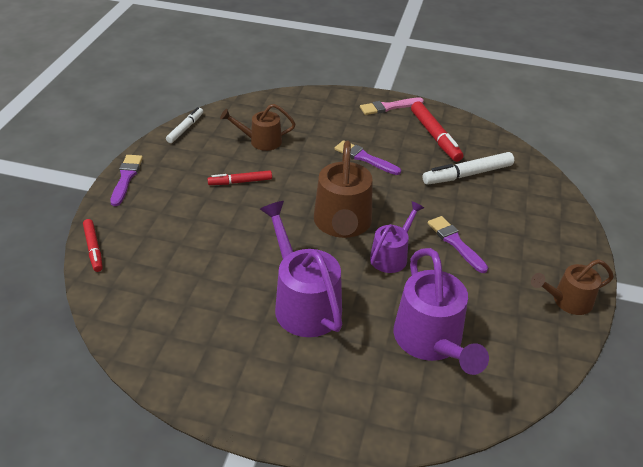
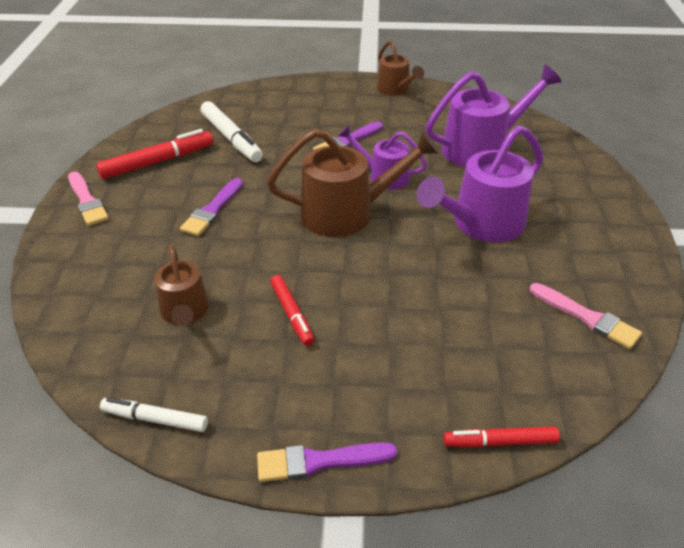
camera: 100 degrees left, 0 degrees up
red marker [83,219,103,272] -> red marker turned 150 degrees counterclockwise [443,426,560,448]
none -> pink brush [530,283,642,349]

